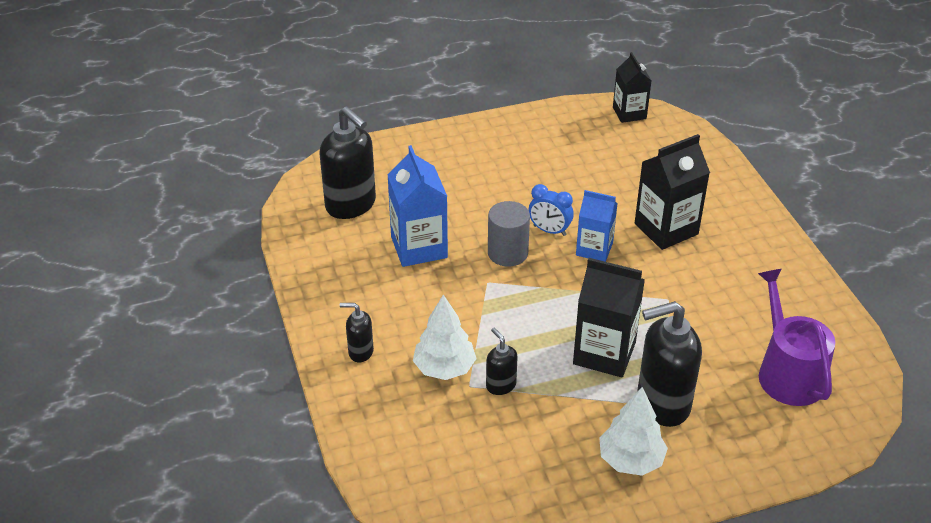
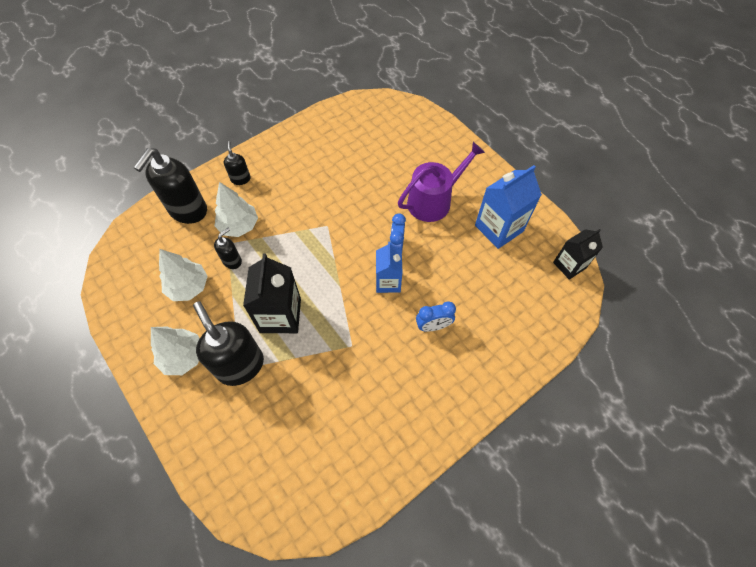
camera: 70 degrees right, 20 degrees up
black soap dispenser [320,106,376,219] -> black soap dispenser moved to [134,148,207,224]
blue carton [388,145,448,267] -> blue carton moved to [475,165,542,249]
grey cylinder [488,201,530,267] -> none
black carton [635,134,710,250] -> blue clock [416,301,456,332]
purple watering can [758,269,835,406] -> purple watering can moved to [398,142,485,222]
none -> white tree [159,249,208,301]

